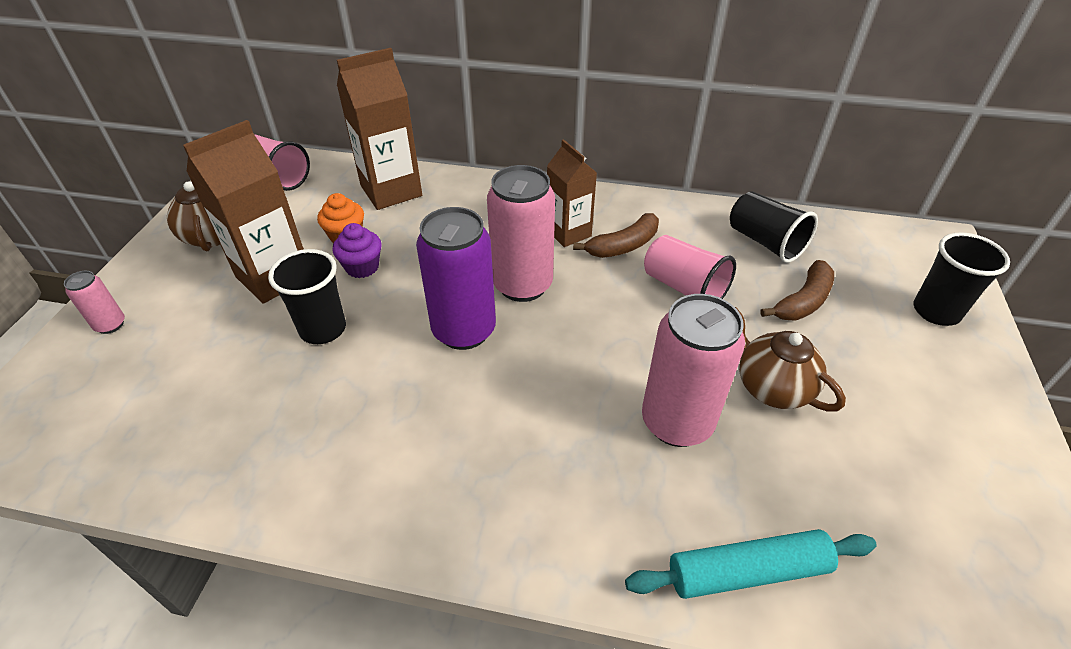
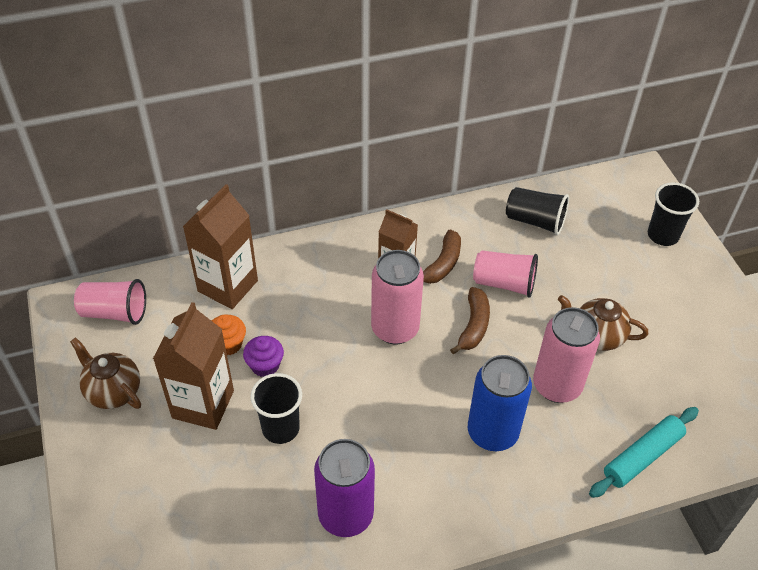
camera: 30 degrees left, 5 degrees up
pink can [64,271,125,334] -> none
purple can [416,207,496,350] -> purple can moved to [314,439,375,537]
brown banana [760,260,834,321] -> brown banana moved to [450,287,490,354]
none -> blue can [468,355,532,451]

